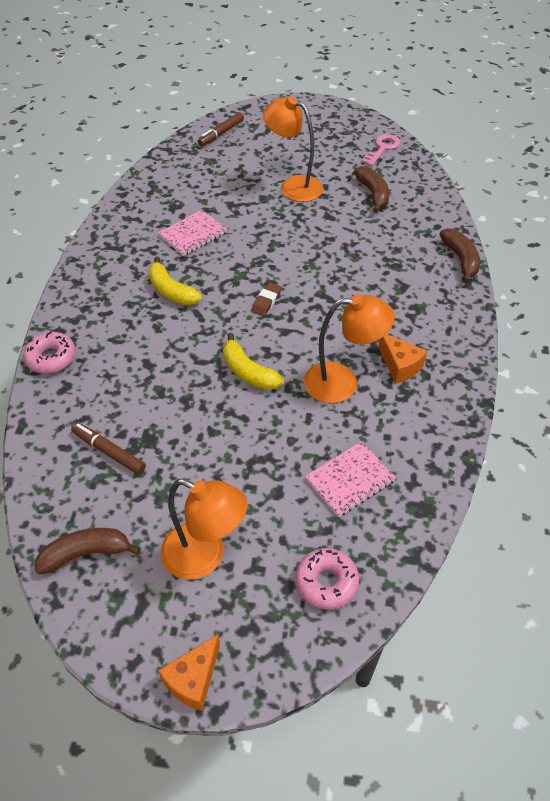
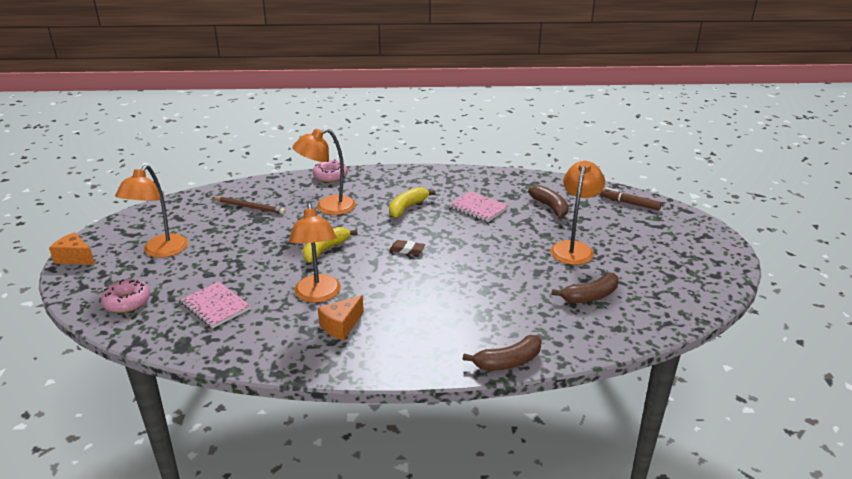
camera: 80 degrees right, 20 degrees down
brown banana [35,528,140,575] -> brown banana moved to [528,185,569,220]
brown marker [71,423,146,475] -> brown pencil [212,197,286,214]
pink key [361,134,400,166] -> none
none -> orange lamp [292,128,356,215]

